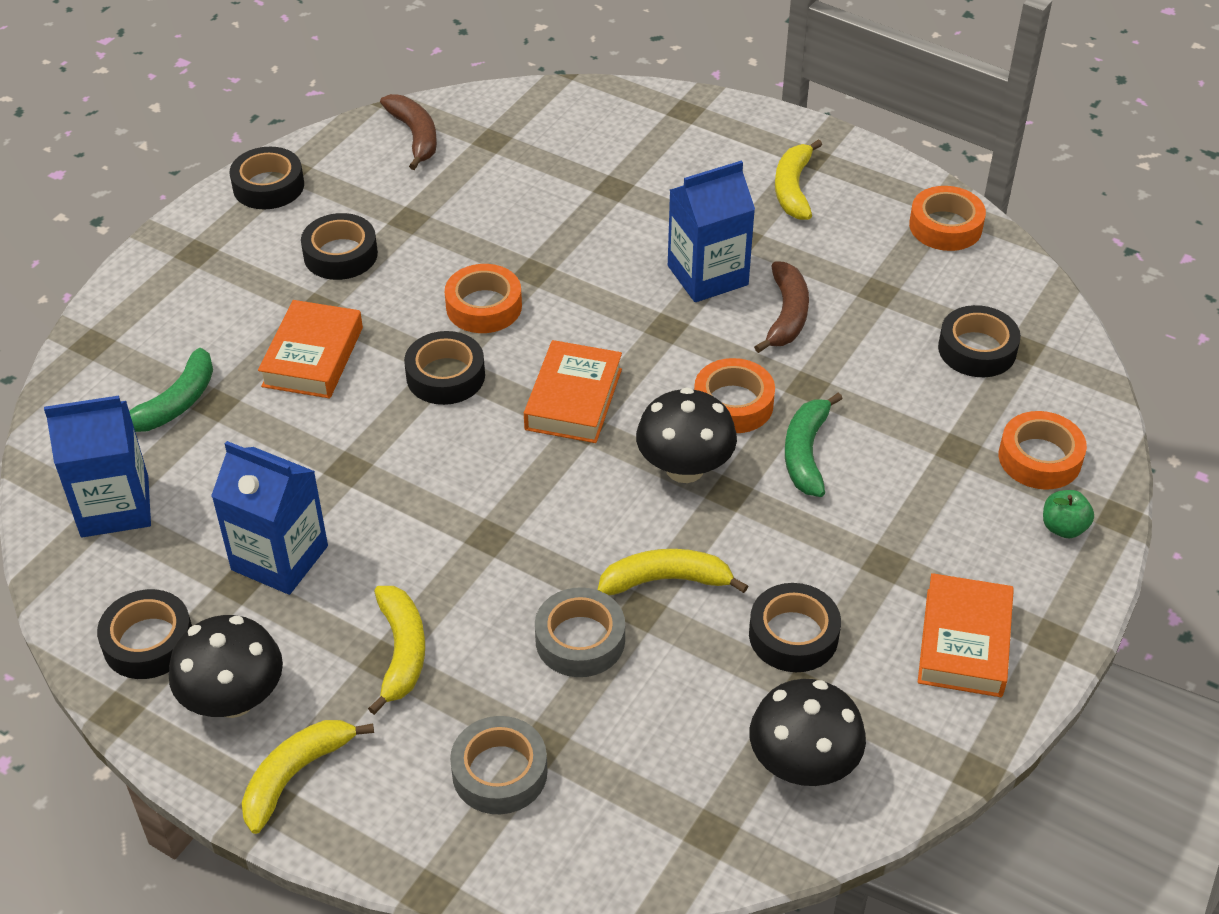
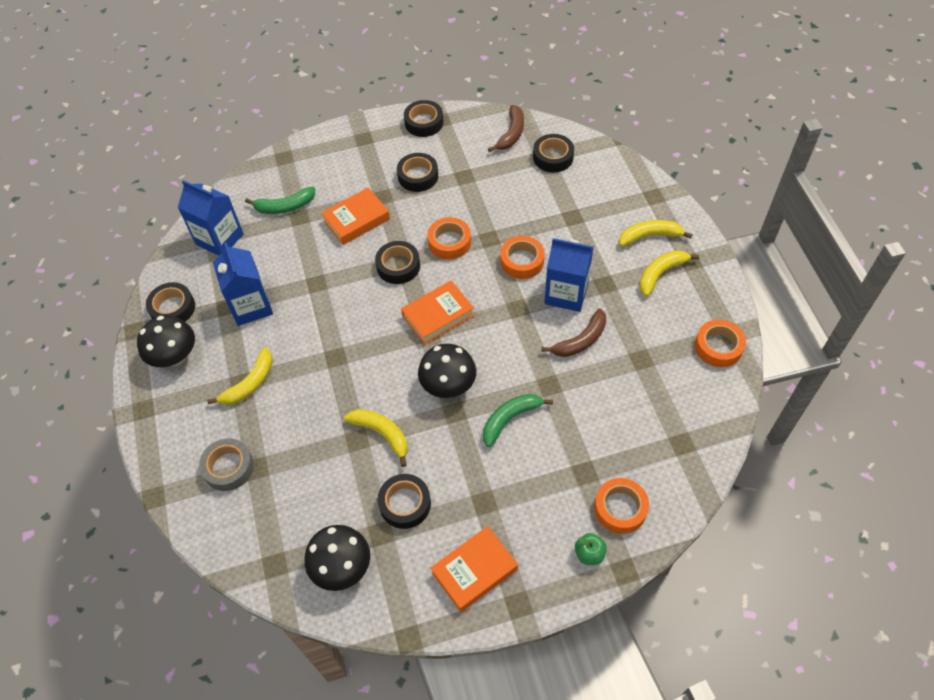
camera: 45 degrees right, 10 degrees up
yellow banana [242,720,374,834] -> yellow banana moved to [619,220,692,246]
grey tape [535,587,625,677] -> none
orange tape [694,358,775,433] -> orange tape moved to [500,236,545,279]
black tape [938,305,1021,377] -> black tape moved to [533,134,574,172]

